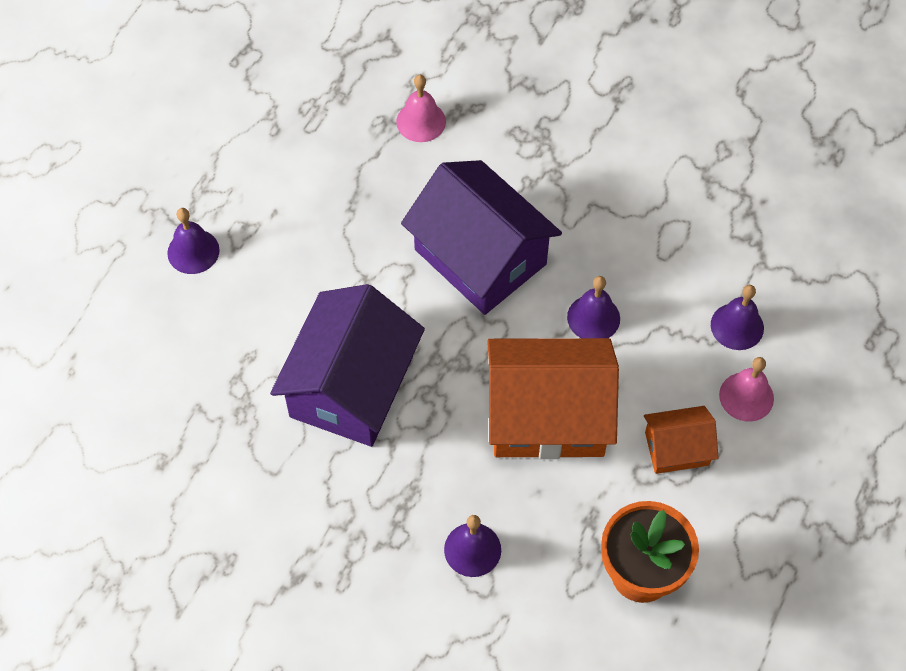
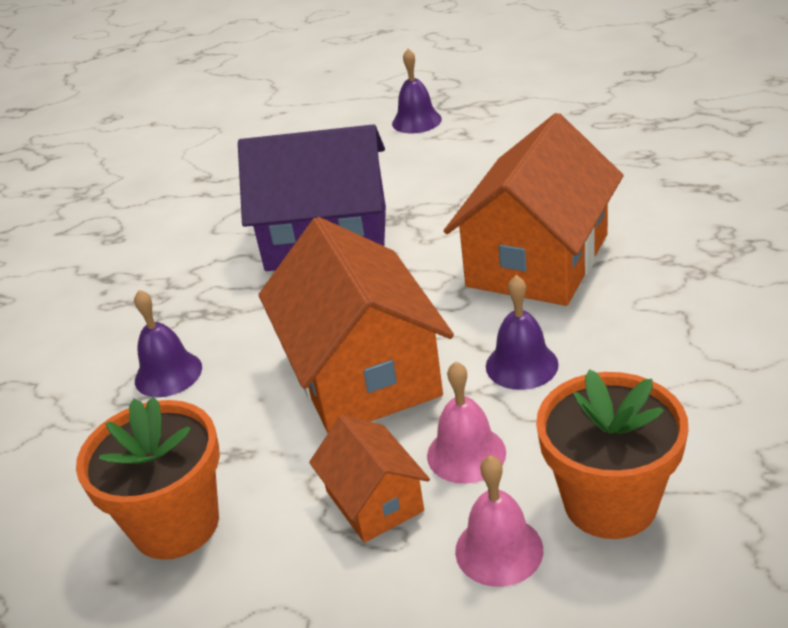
camera: 75 degrees right, 25 degrees down
pink bell [396,75,446,142] -> pink bell moved to [427,362,506,484]
purple house [401,160,562,315] -> orange house [444,113,623,306]
purple bell [711,285,764,350] -> orange flower pot [536,369,689,539]

